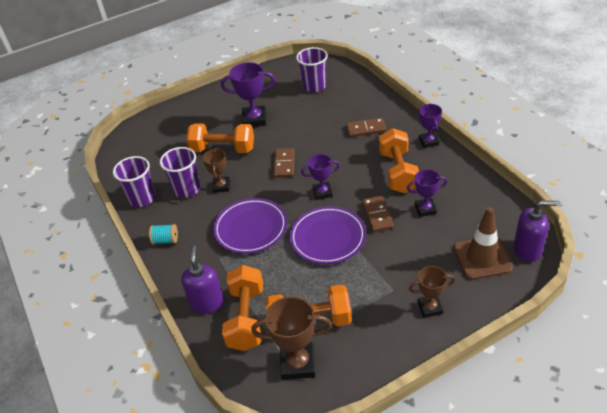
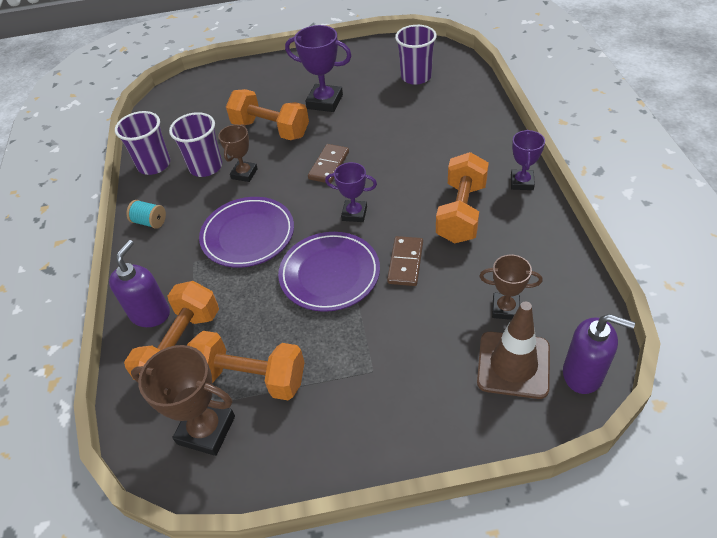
camera: 20 degrees right, 5 degrees up
brown domino [346,118,386,137] -> none
purple trophy [407,169,447,217] -> none
brown trophy [409,266,455,318] -> brown trophy moved to [479,255,543,320]

